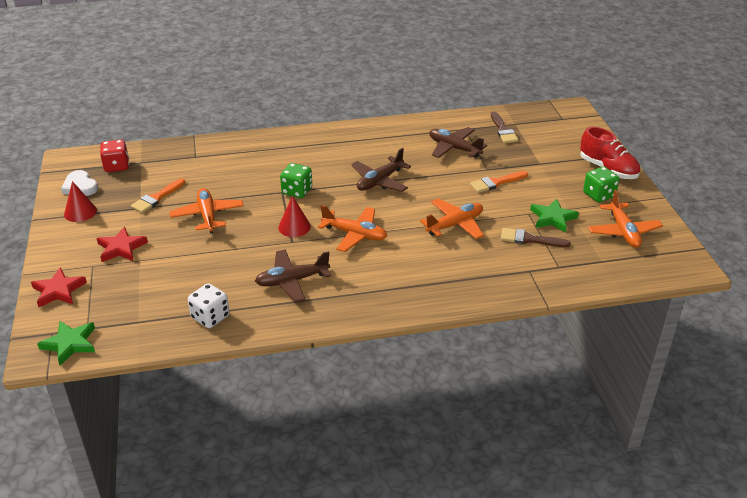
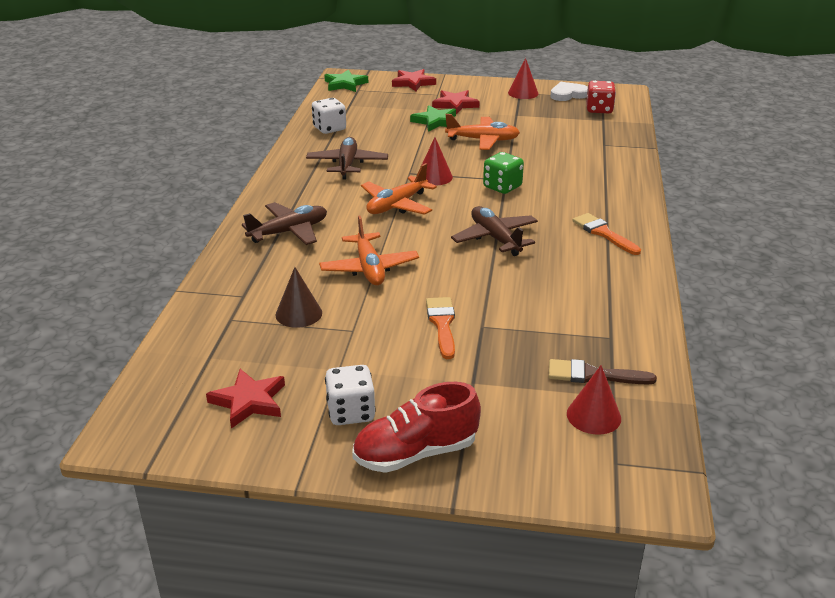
camera: 110 degrees right, 5 degrees down
orange brush [131,178,185,213] -> orange brush moved to [572,213,641,255]
brown plane [430,127,487,158] -> brown plane moved to [242,202,327,245]
brown brush [501,228,571,247] -> brown cone [275,267,322,328]
green star [530,199,579,233] -> green star moved to [410,105,457,132]
green dice [583,167,620,203] -> white dice [325,365,376,425]
orange plane [588,190,663,248] -> red star [206,369,285,429]
none -> red cone [567,365,621,435]

